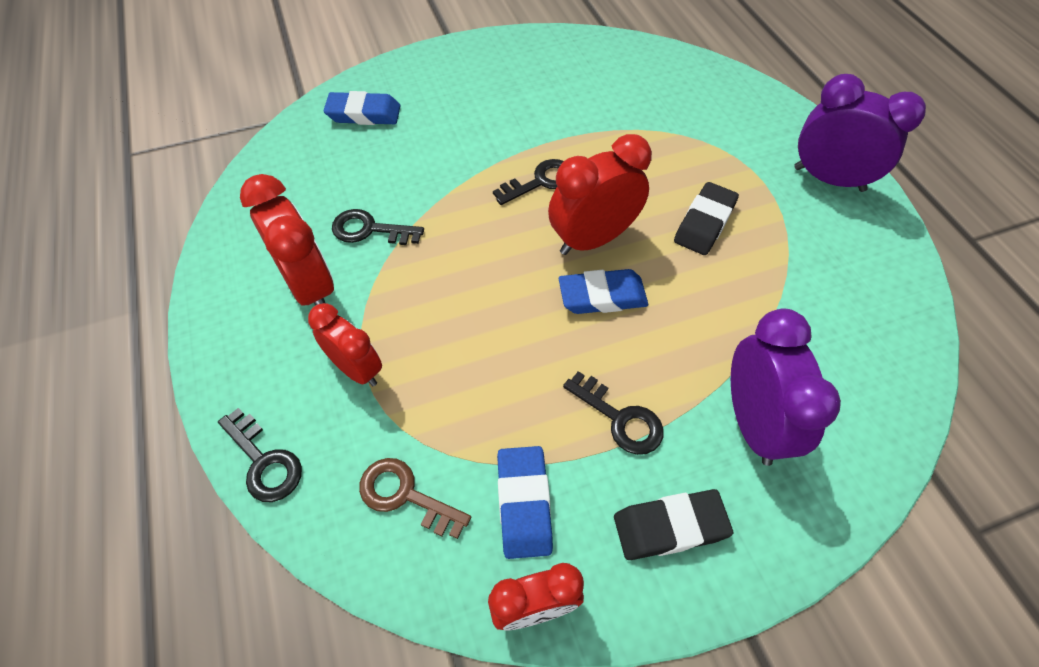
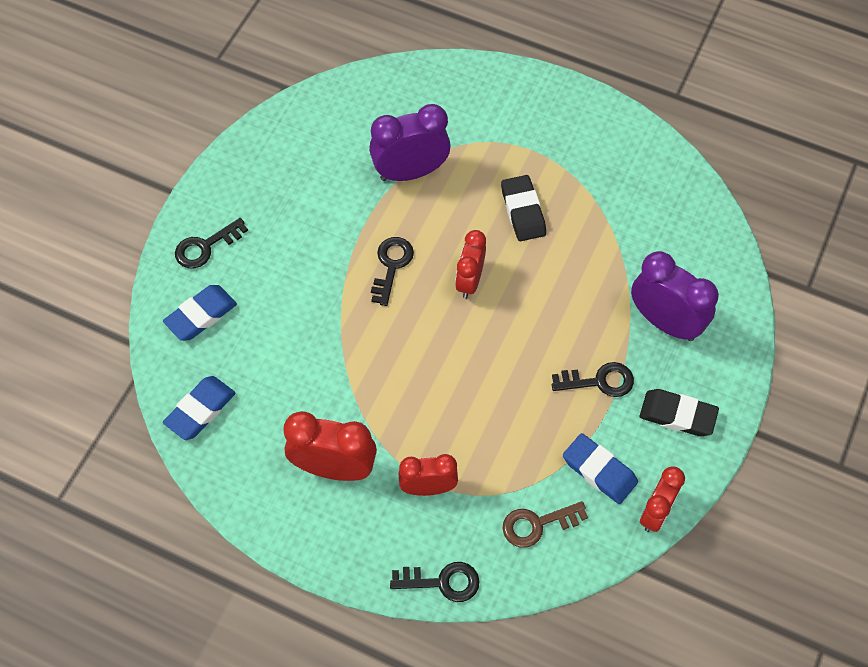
camera: 45 degrees left, 5 degrees up
black key [332,209,424,245] -> black key moved to [175,218,248,268]
red clock [548,134,652,255] -> red clock [455,230,486,299], size x0.66
blue eraser [559,269,648,314] -> blue eraser moved to [163,376,235,440]
black eraser [614,489,733,560] -> black eraser turned 75 degrees clockwise [640,389,719,436]
purple clock [794,74,926,192] -> purple clock moved to [369,104,451,181]

